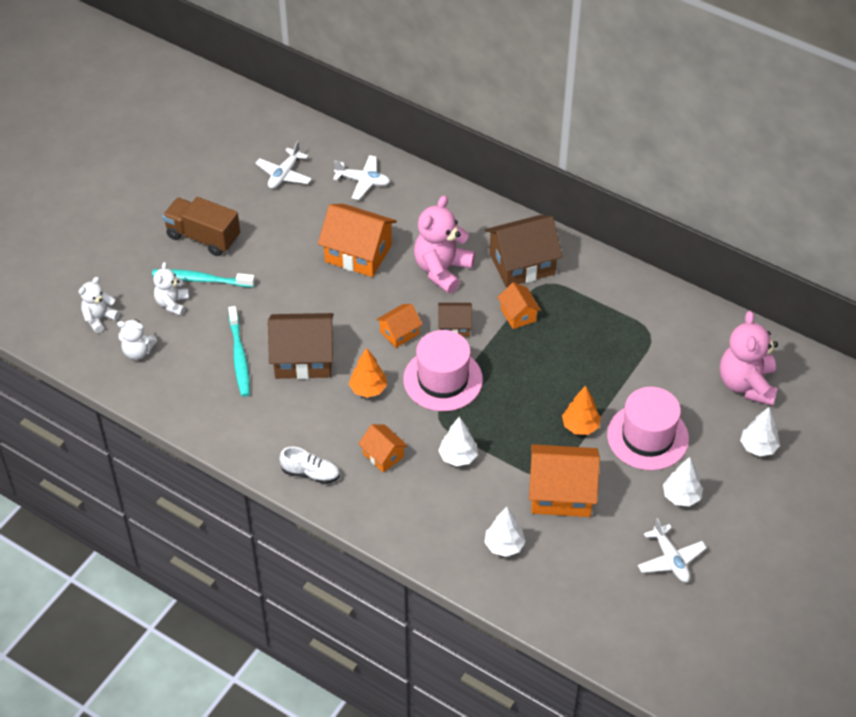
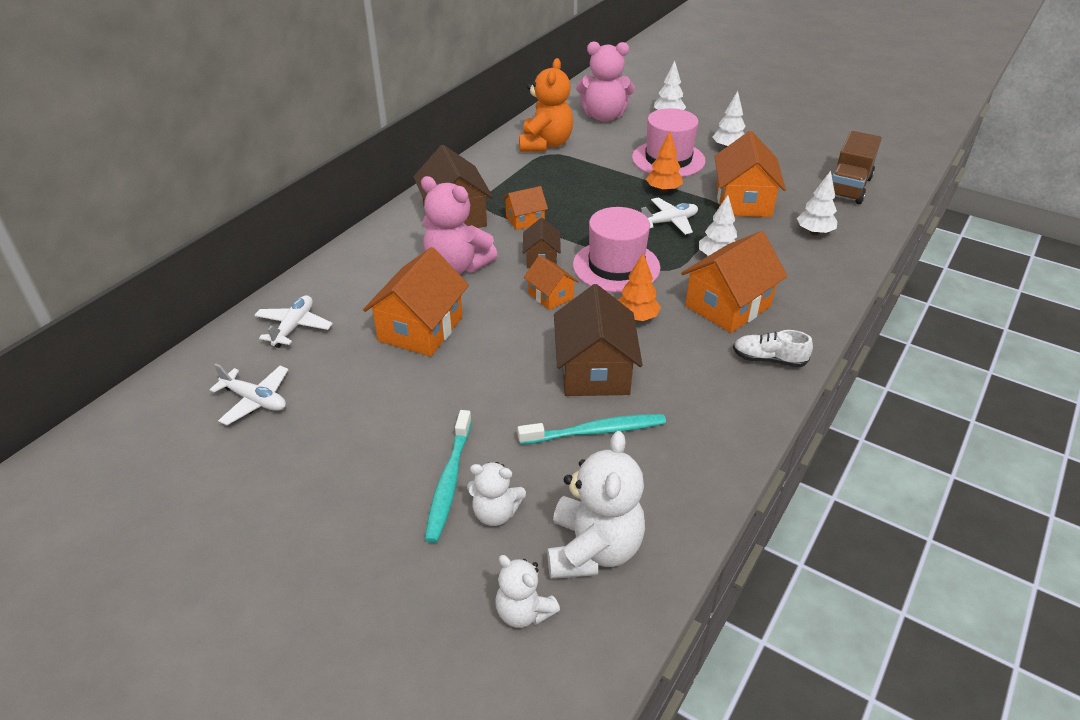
camera: 90 degrees left, 10 degrees down
white teddy bear [117,319,157,360] -> white teddy bear [547,431,645,579], size x1.75
brown truck [162,197,240,256] -> brown truck moved to [832,131,882,204]
white shoe [280,447,340,484] -> white shoe turned 90 degrees counterclockwise [733,330,813,367]
orange house [358,424,408,472] -> orange house [681,231,788,333], size x1.85
white plane [638,518,707,582] -> white plane moved to [641,198,698,235]
none -> orange teddy bear [519,58,573,152]

